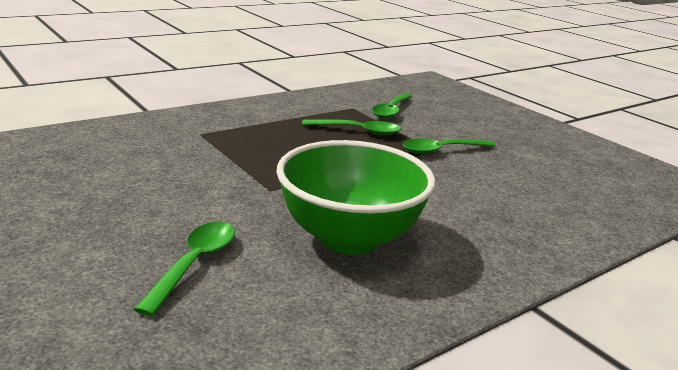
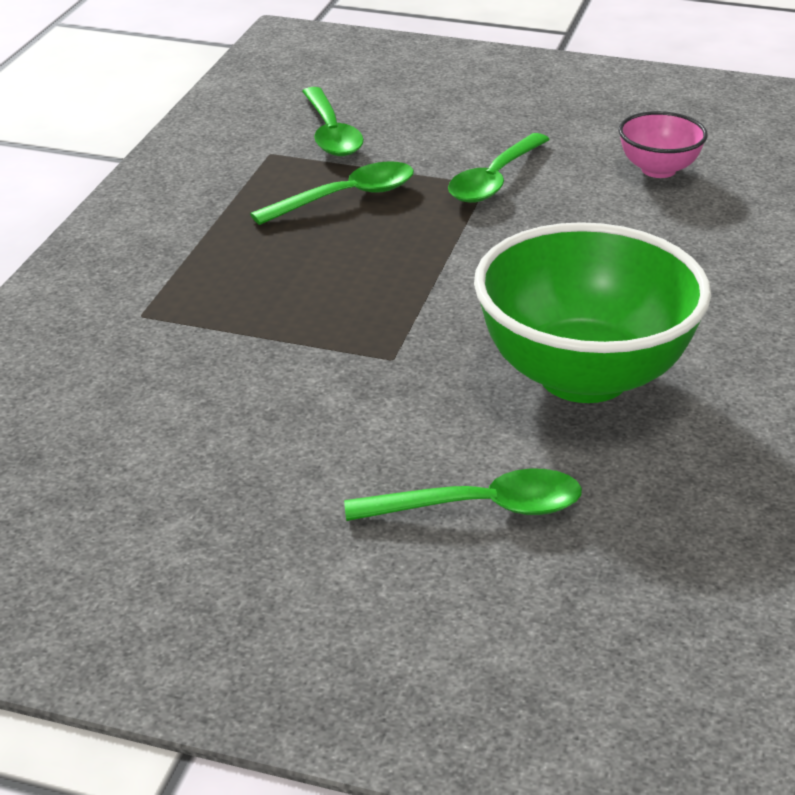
camera: 35 degrees left, 10 degrees up
green spoon [134,222,235,316] -> green spoon turned 105 degrees clockwise [344,468,582,521]
none -> pink bowl [618,111,708,178]

